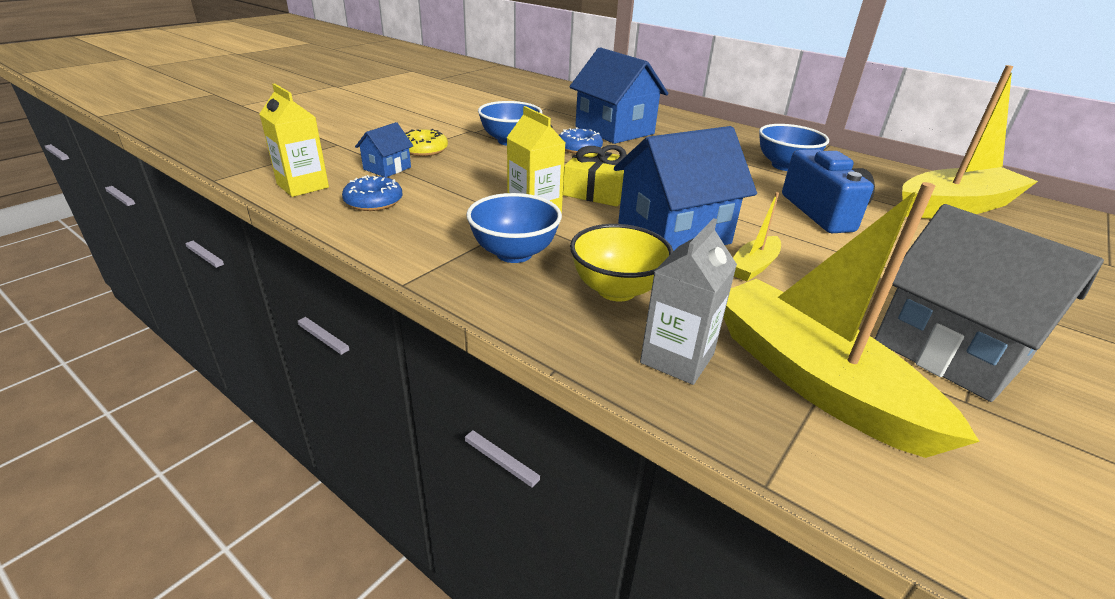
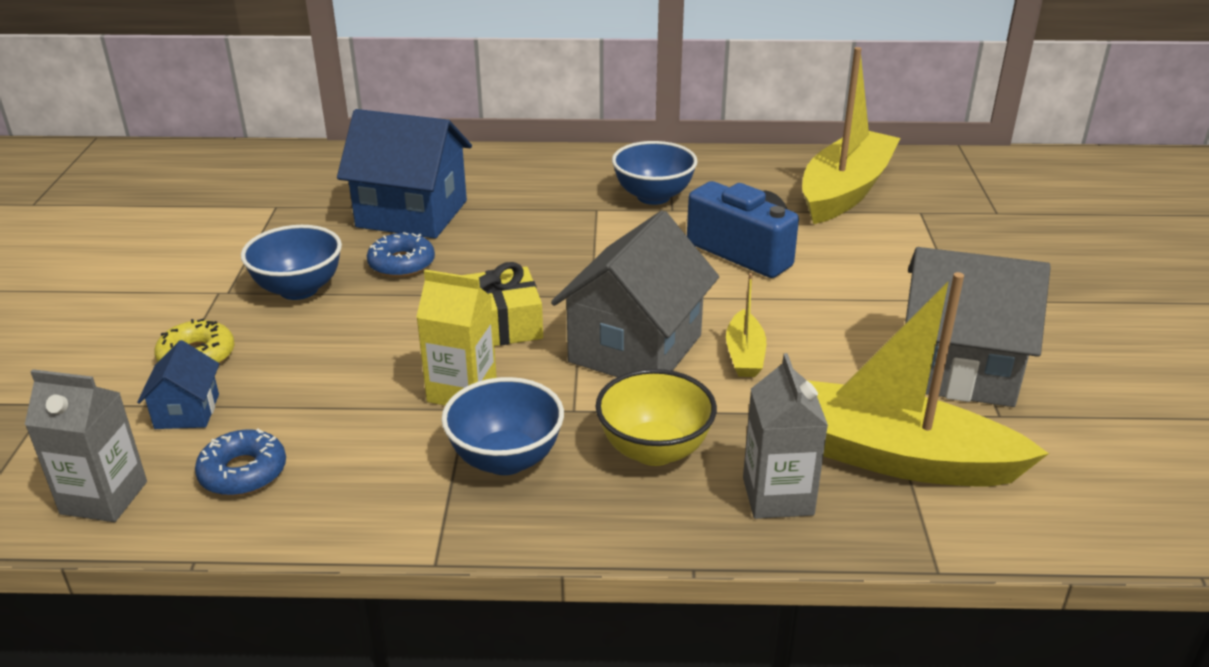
camera: 35 degrees left, 0 degrees up
yellow carton [260,83,329,197] -> grey carton [24,369,147,522]
blue house [614,126,757,251] -> grey house [551,210,719,377]

